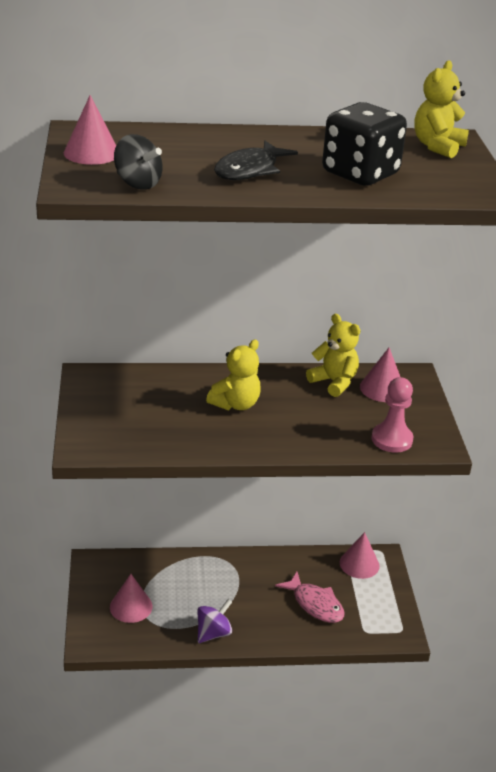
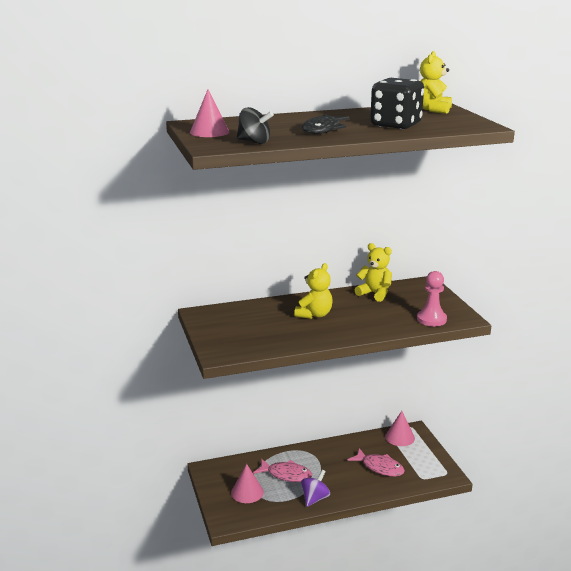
camera: 10 degrees left, 10 degrees down
pink cone [360,348,400,402] -> none
none -> pink fish [253,459,312,482]

